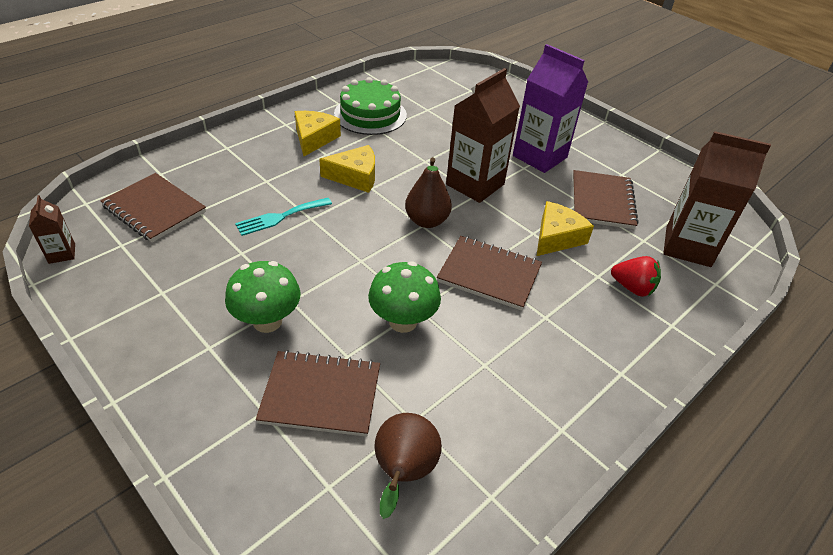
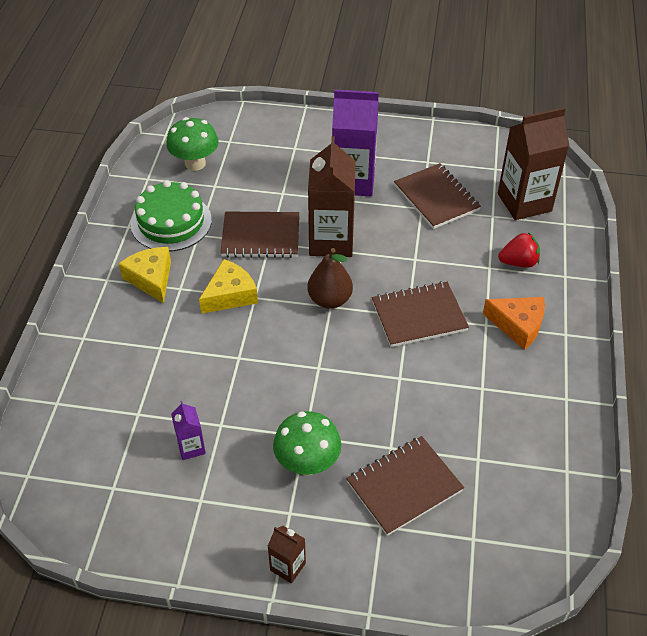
camera: 35 degrees left, 5 degrees up
brown carton [29,195,75,264] -> brown carton moved to [268,526,306,584]
brown notebook [100,173,206,242] -> brown notebook moved to [220,212,299,258]
turquoise fork [235,198,332,236] -> none
green mushroom [368,261,441,333] -> green mushroom moved to [166,117,219,171]
brown pear [374,413,442,519] -> none
yellow cheese [537,201,594,256] -> none
none -> purple carton [171,401,206,460]
none -> orange cheese [483,297,545,350]

